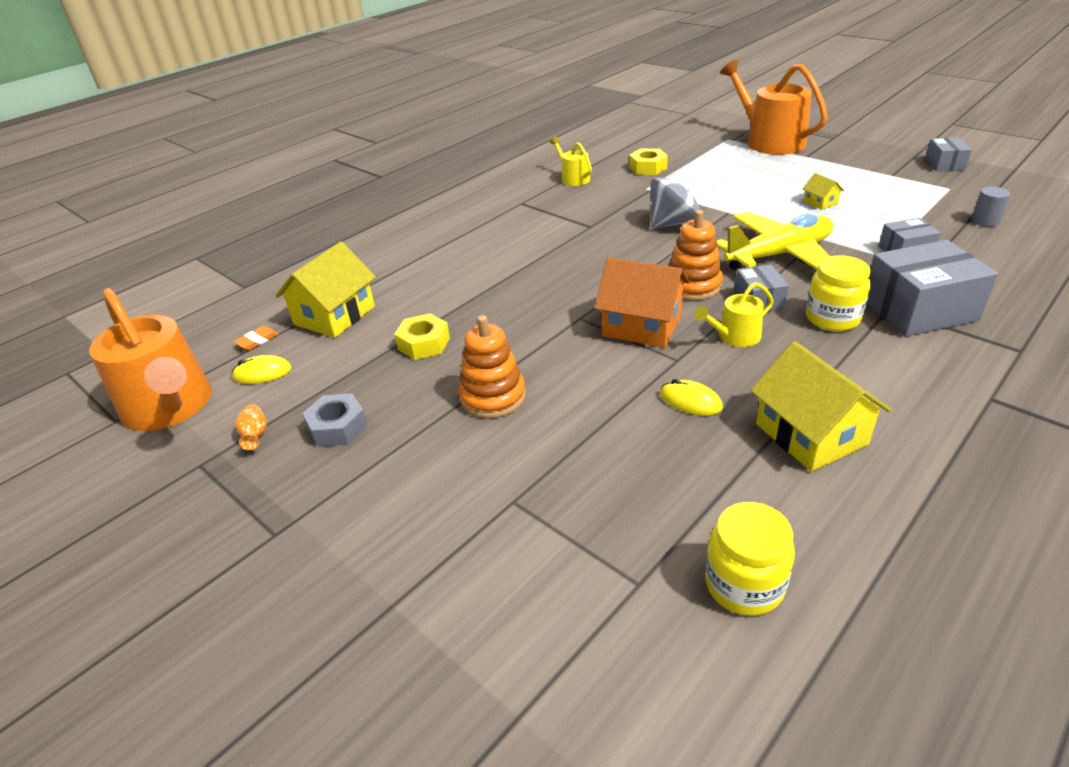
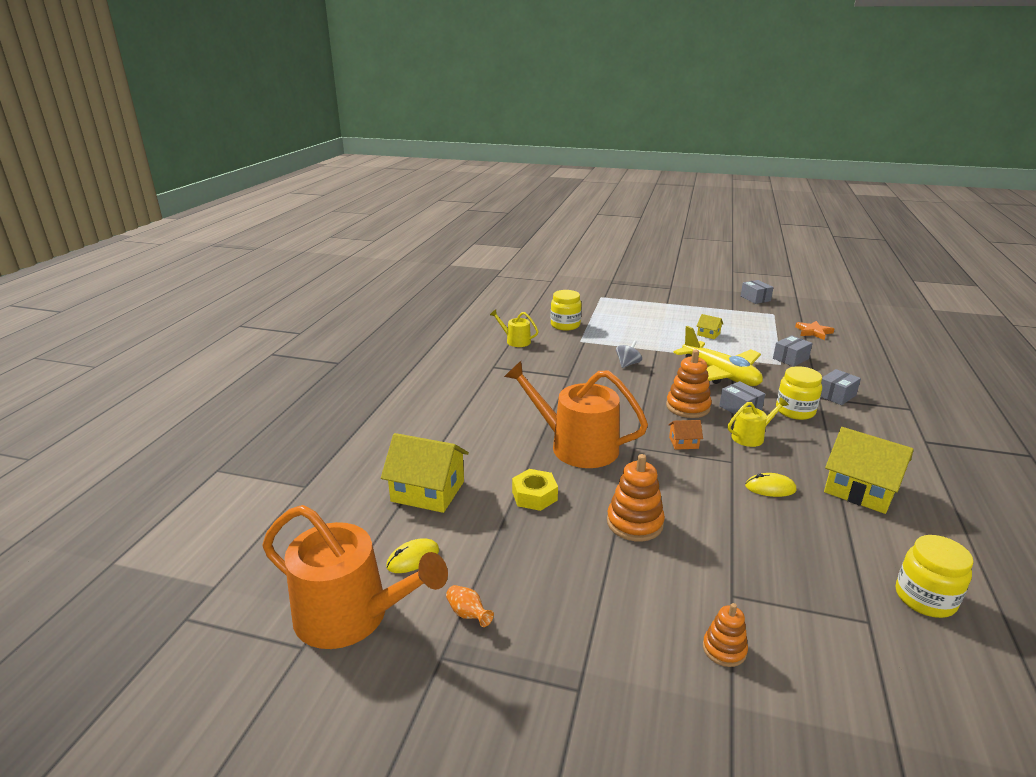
camera: 30 degrees left, 10 degrees down
orange eraser [234,326,279,350] -> none
yellow house [276,241,376,338] -> yellow house turned 75 degrees counterclockwise [381,433,469,513]
grey nut [302,393,368,447] -> none
orange house [595,257,690,348] -> orange house [668,420,703,450], size x0.47
yellow nut [629,149,668,175] -> yellow jar [551,290,581,331]
grey spinning top [651,171,702,229] -> grey spinning top [616,340,642,368], size x0.58
yellow watering can [695,282,774,347] -> yellow watering can turned 150 degrees counterclockwise [728,397,789,447]
yellow plane [717,212,833,271] -> yellow plane turned 105 degrees clockwise [673,326,763,386]
orange watering can [720,59,828,155] -> orange watering can moved to [504,361,648,468]
grey box [867,240,998,337] -> grey box [821,369,861,405], size x0.54
grey cylinder [971,186,1010,227] -> orange star [795,321,834,340]
none -> orange stacking toy [703,603,748,667]

